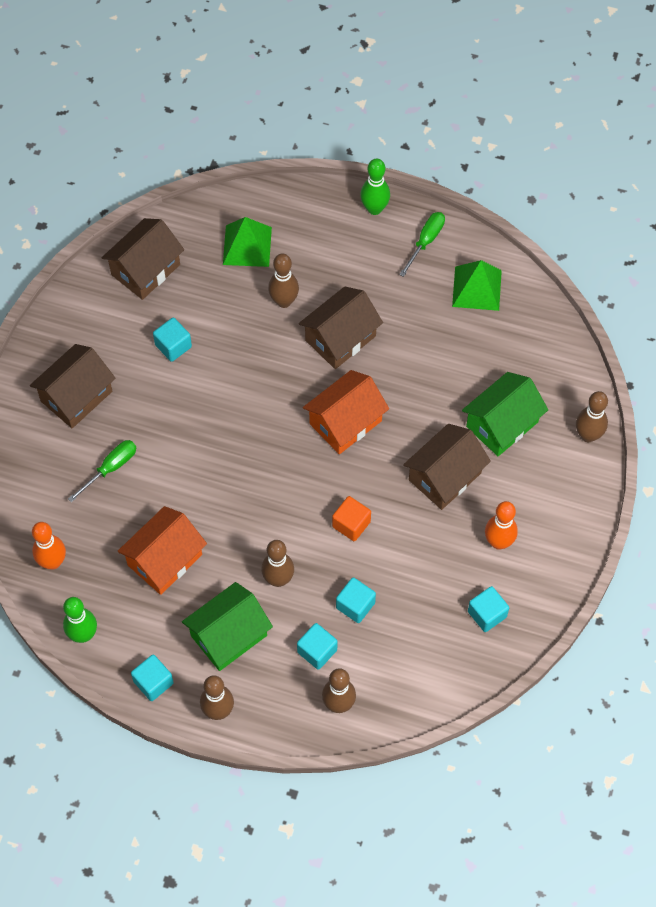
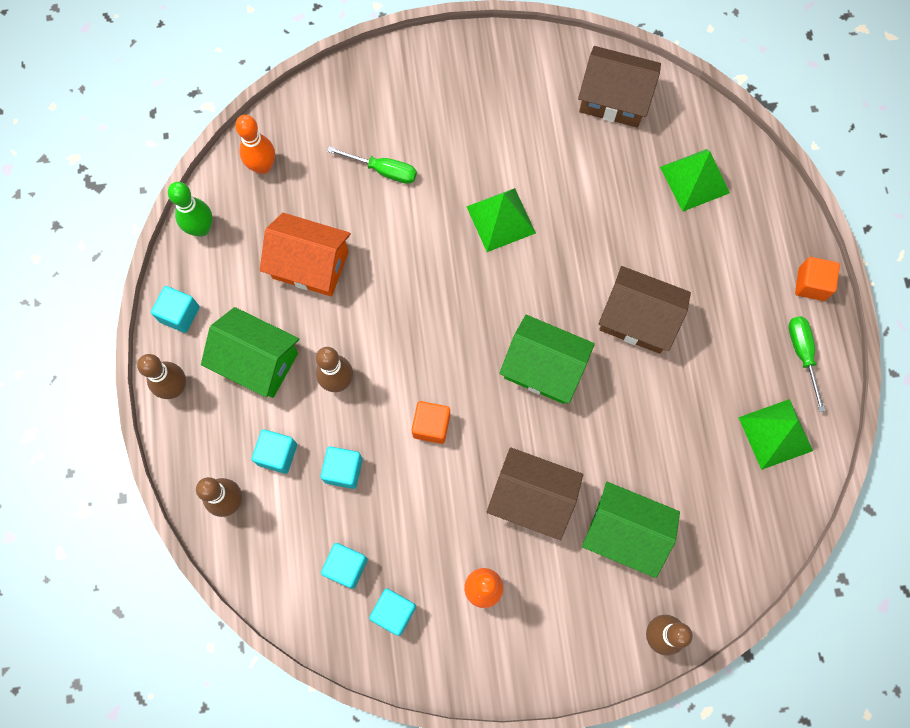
camera: 65 degrees right, 10 degrees up
brown house [30,344,116,428] -> none
turquoise cube [153,317,192,362] -> turquoise cube moved to [321,543,368,589]
brown bowling pin [268,253,299,308] -> none
orange house [303,370,389,454] -> green house [499,315,595,404]
green bowling pin [360,158,390,215] -> orange cube [795,257,840,301]
green screwdriver [399,212,445,277] -> green screwdriver turned 105 degrees counterclockwise [789,316,826,412]
none -> green pyramid [467,188,536,252]

